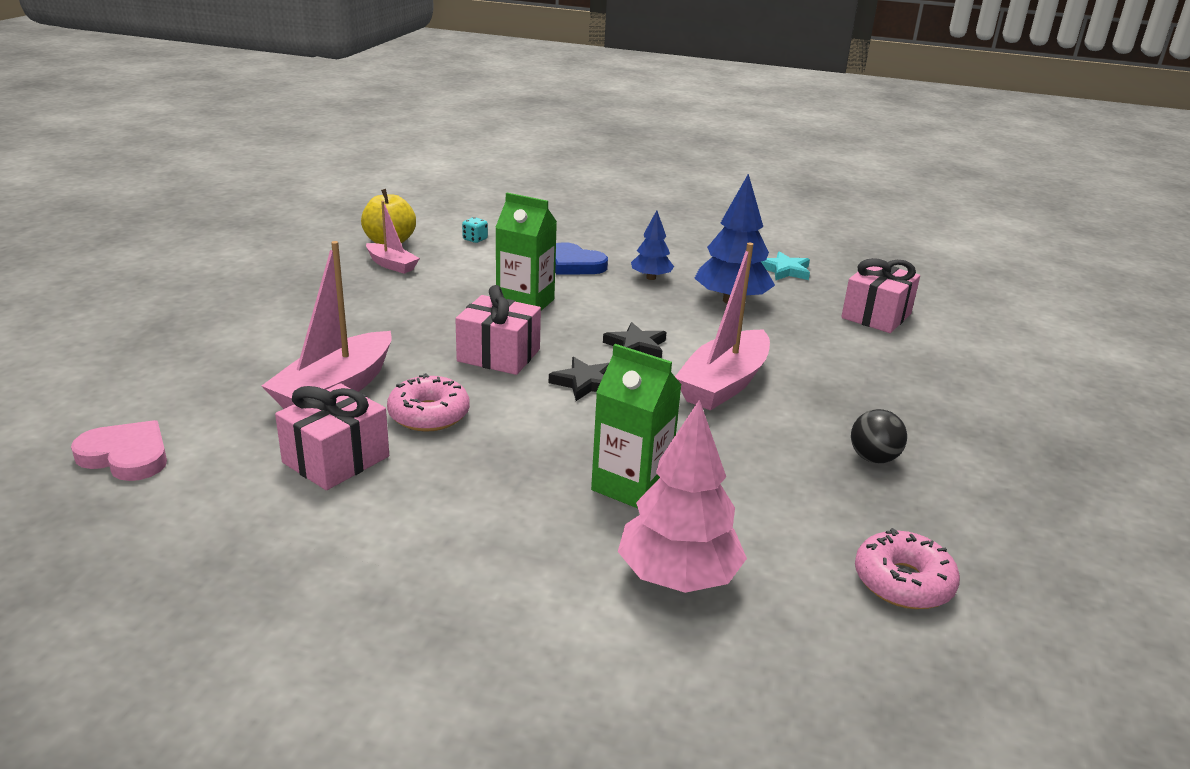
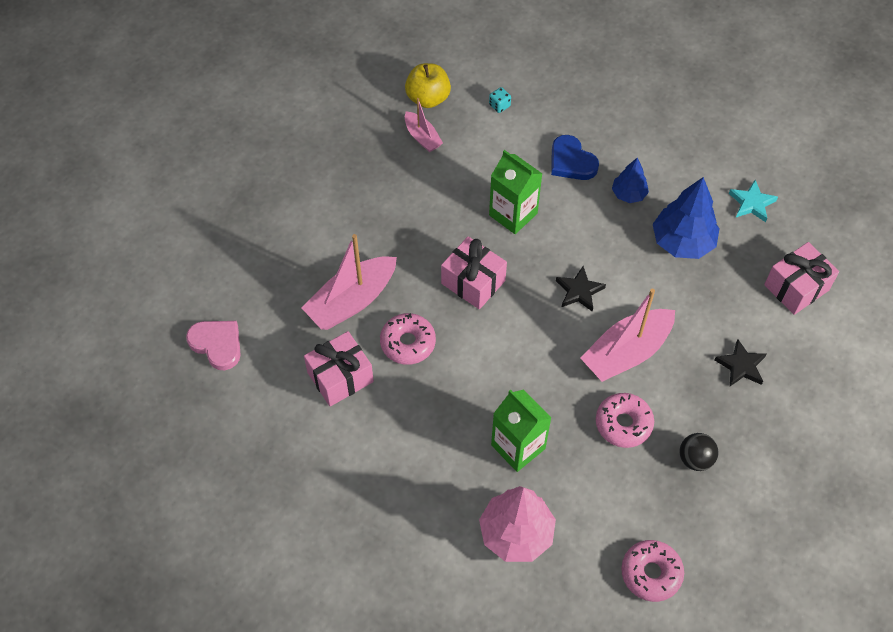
camera: 20 degrees right, 30 degrees up
black star [549,357,609,401] -> black star moved to [714,339,767,386]
none -> pink donut [596,393,654,448]

